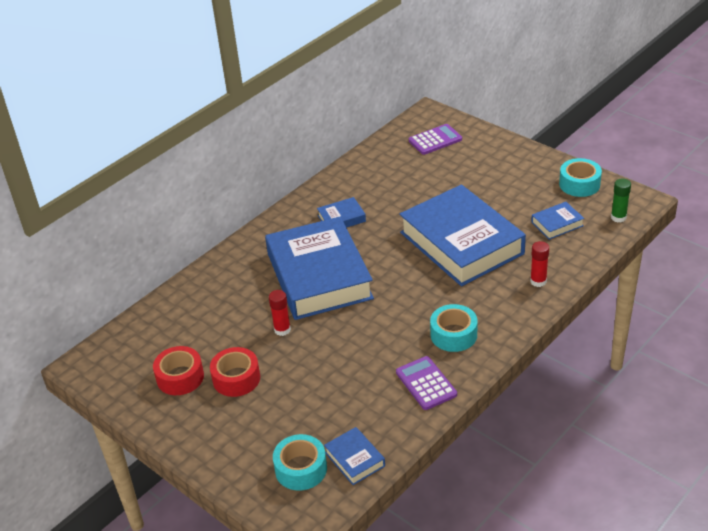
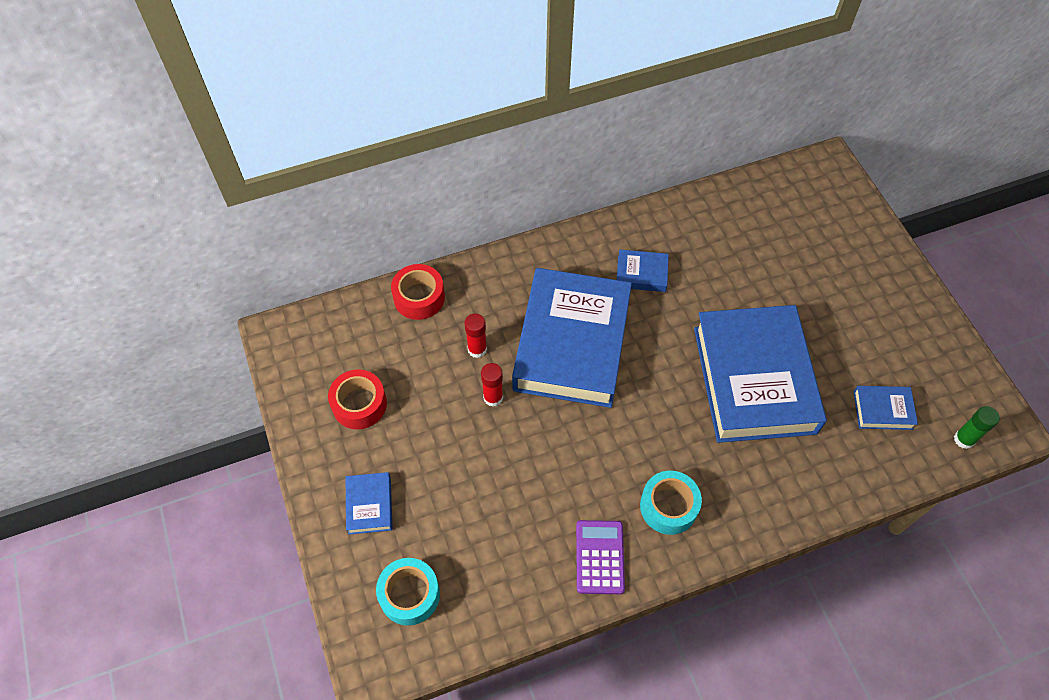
camera: 25 degrees right, 20 degrees up
red tape [210,347,260,397] -> red tape moved to [391,264,445,320]
blue book [324,427,385,485] -> blue book moved to [346,472,393,535]
purple calculator [409,124,462,155] -> none
red glue stick [530,241,549,287] -> red glue stick moved to [464,313,487,358]
turquoise tape [559,158,602,197] -> none

